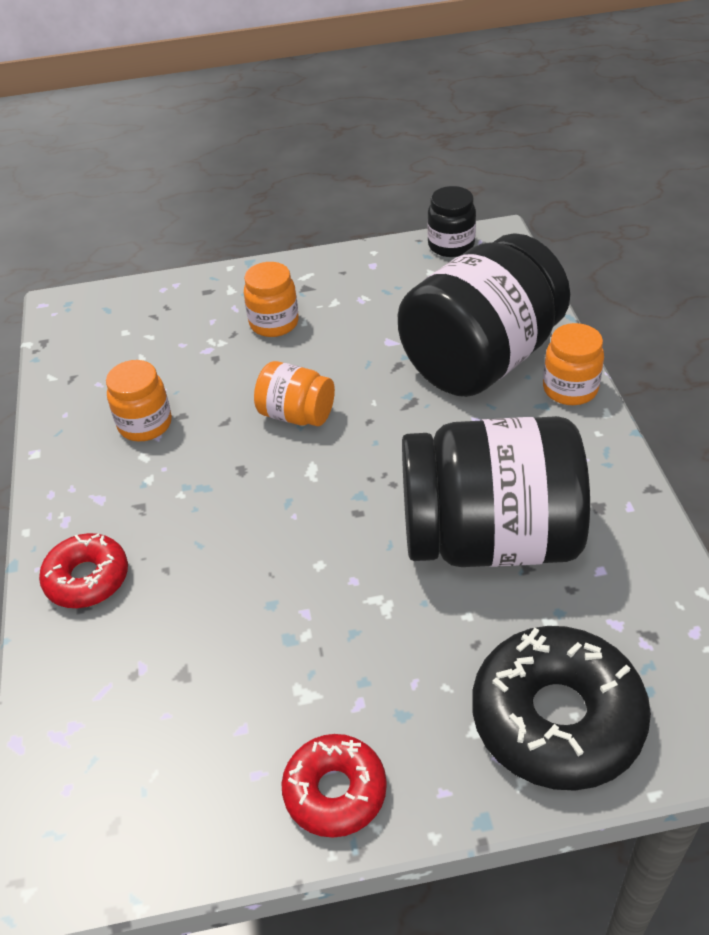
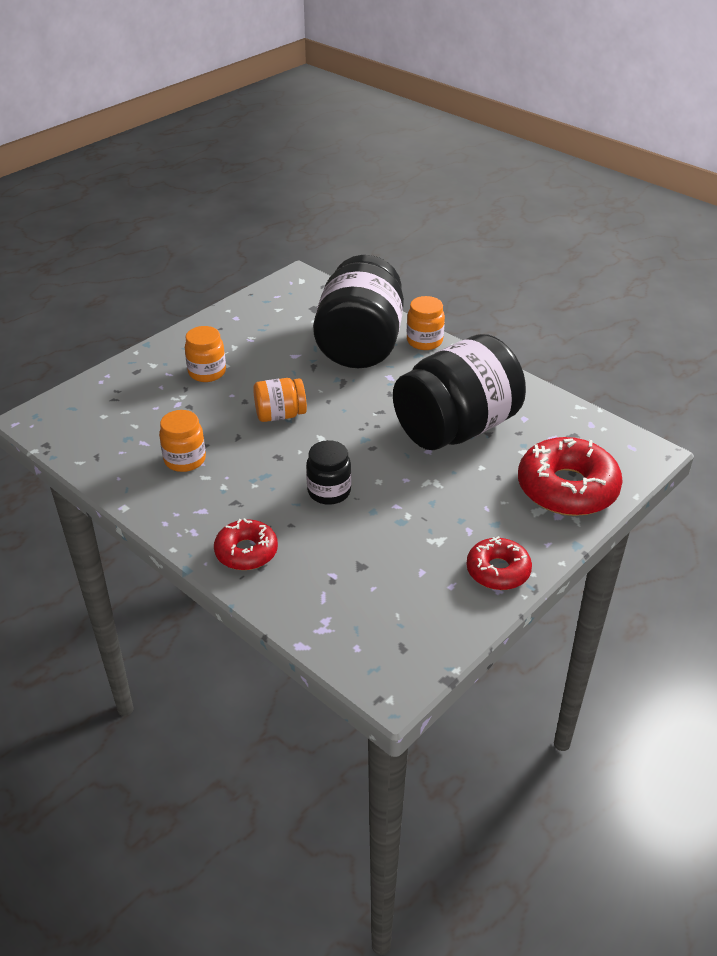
camera: 40 degrees left, 5 degrees down
black jar [427,186,476,257] -> black jar moved to [306,440,351,505]
black donut [472,626,651,791] -> red donut [518,437,623,516]

